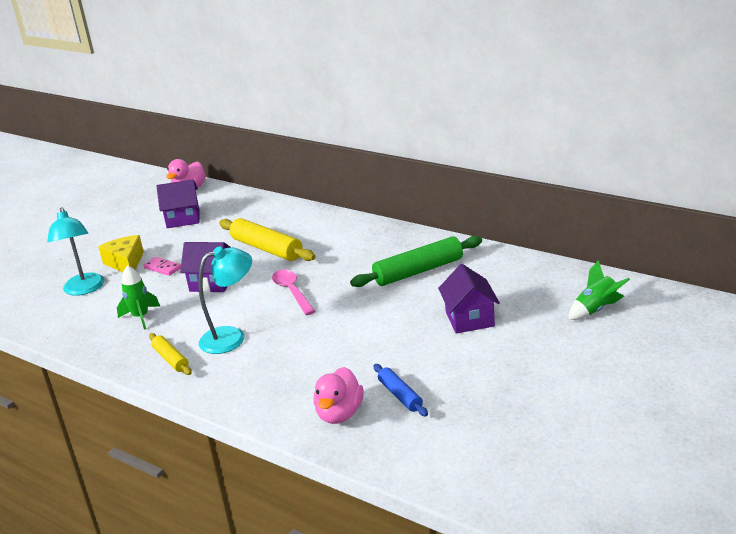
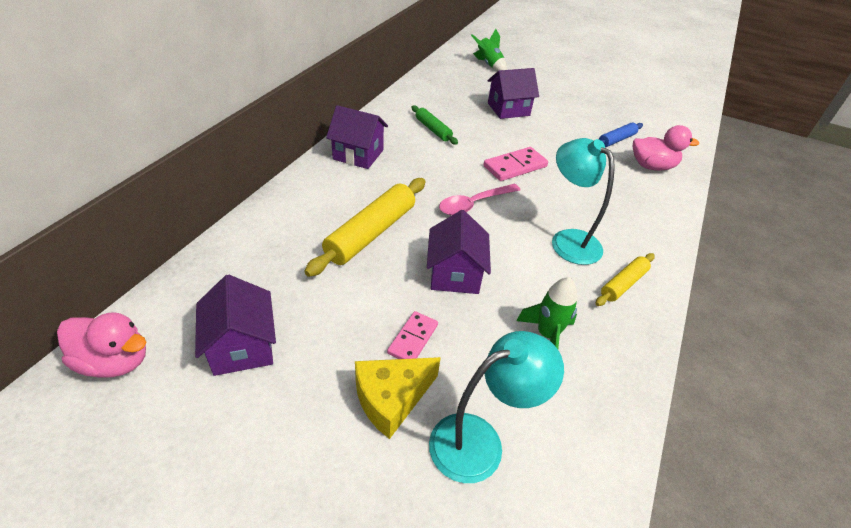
camera: 105 degrees left, 15 degrees up
green rolling pin [350,236,482,287] -> green rolling pin [411,105,458,145], size x0.56
none -> purple house [326,105,388,169]
none -> pink domino [483,147,548,181]

